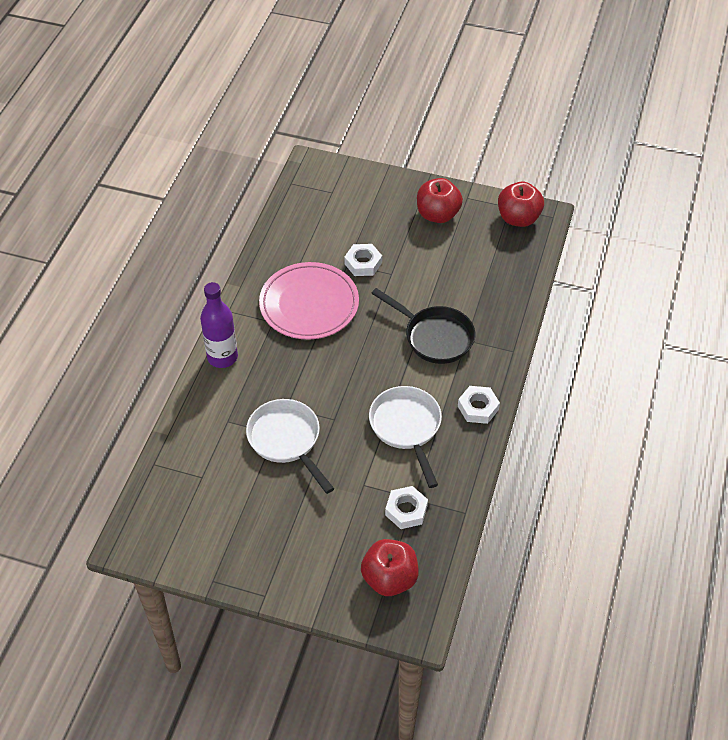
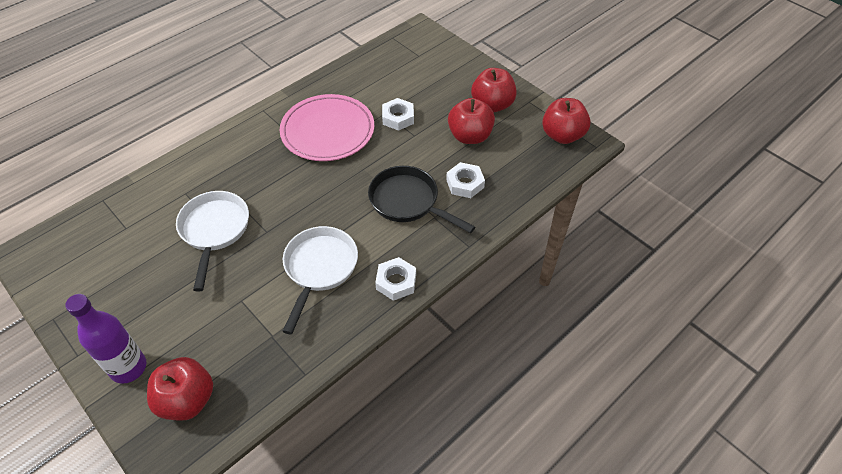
camera: 30 degrees right, 0 degrees up
purple bottle [200,282,238,368] -> purple bottle moved to [66,294,146,384]
black pan [371,288,475,364] -> black pan turned 150 degrees clockwise [368,166,475,233]
white nut [385,486,428,529] -> white nut moved to [446,162,485,198]
none -> red apple [448,98,495,144]

